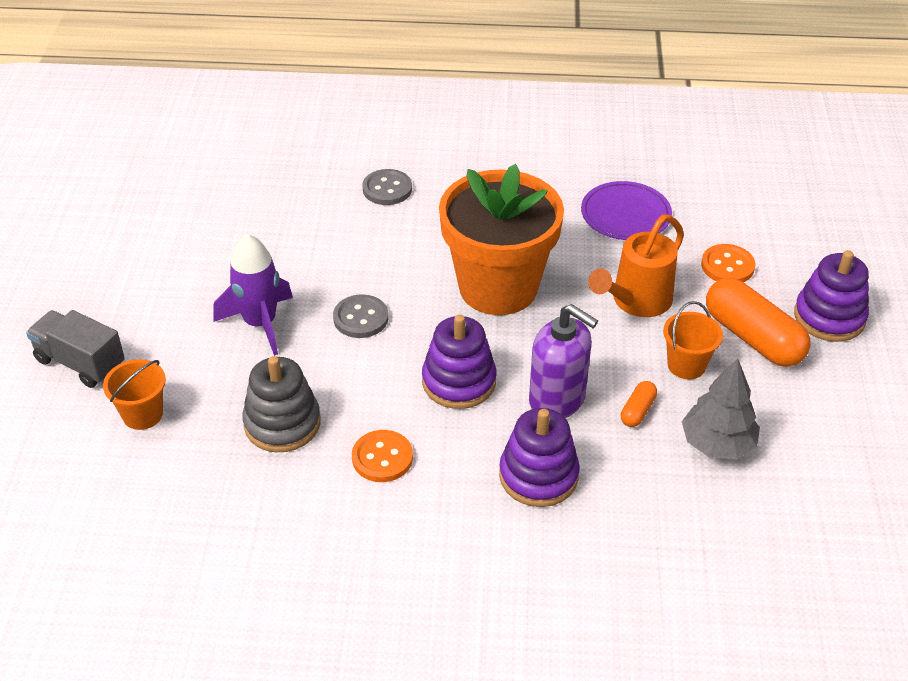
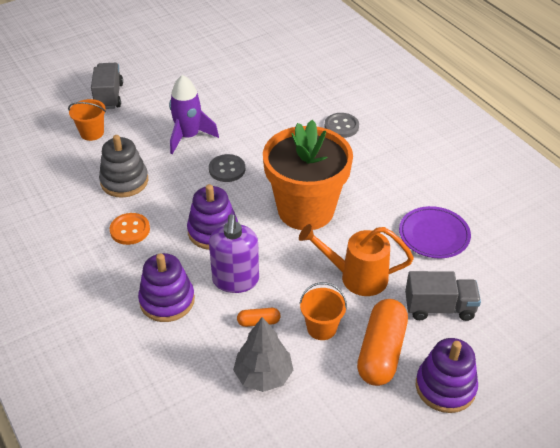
camera: 55 degrees right, 0 degrees up
orange button [701,244,755,282] -> grey truck [405,271,481,321]

